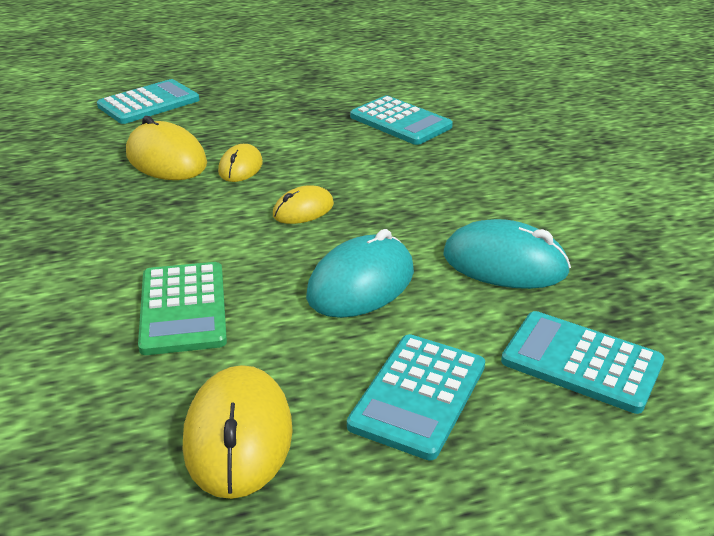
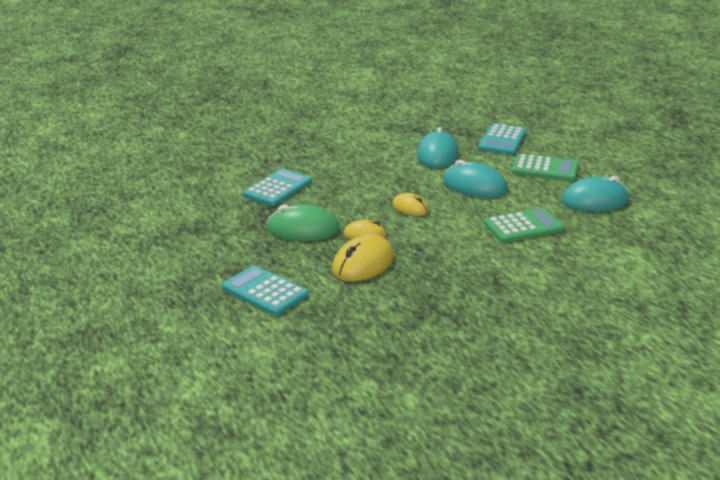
camera: 100 degrees left, 5 degrees down
yellow mouse [183,365,293,499] -> turquoise mouse [561,176,629,211]
turquoise calculator [347,334,485,461] -> green calculator [511,154,579,181]
none -> green mouse [267,204,340,241]

